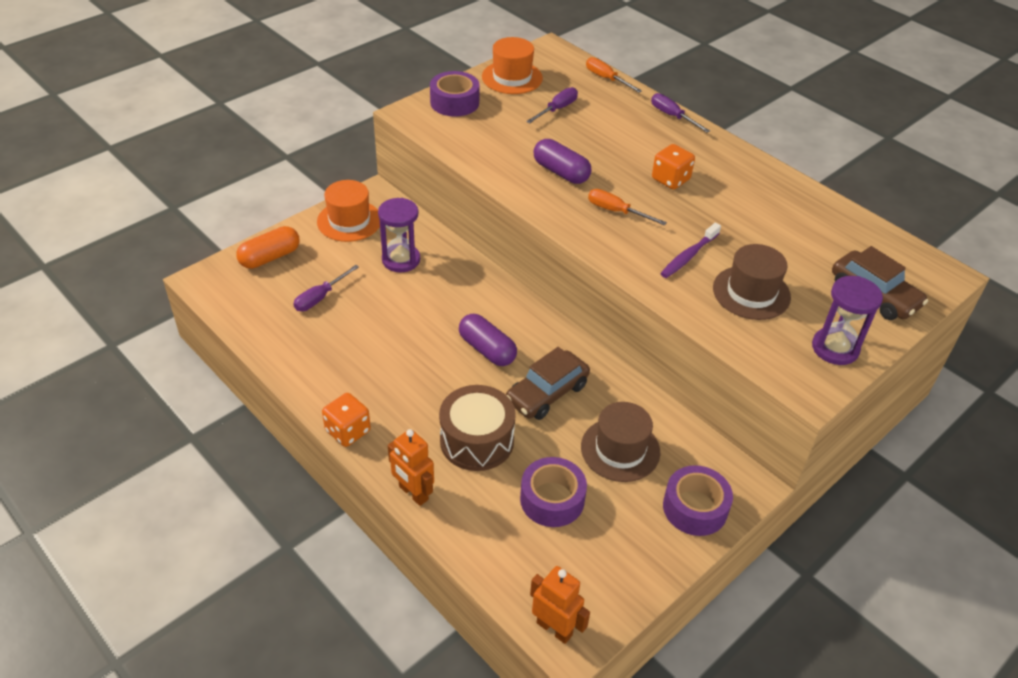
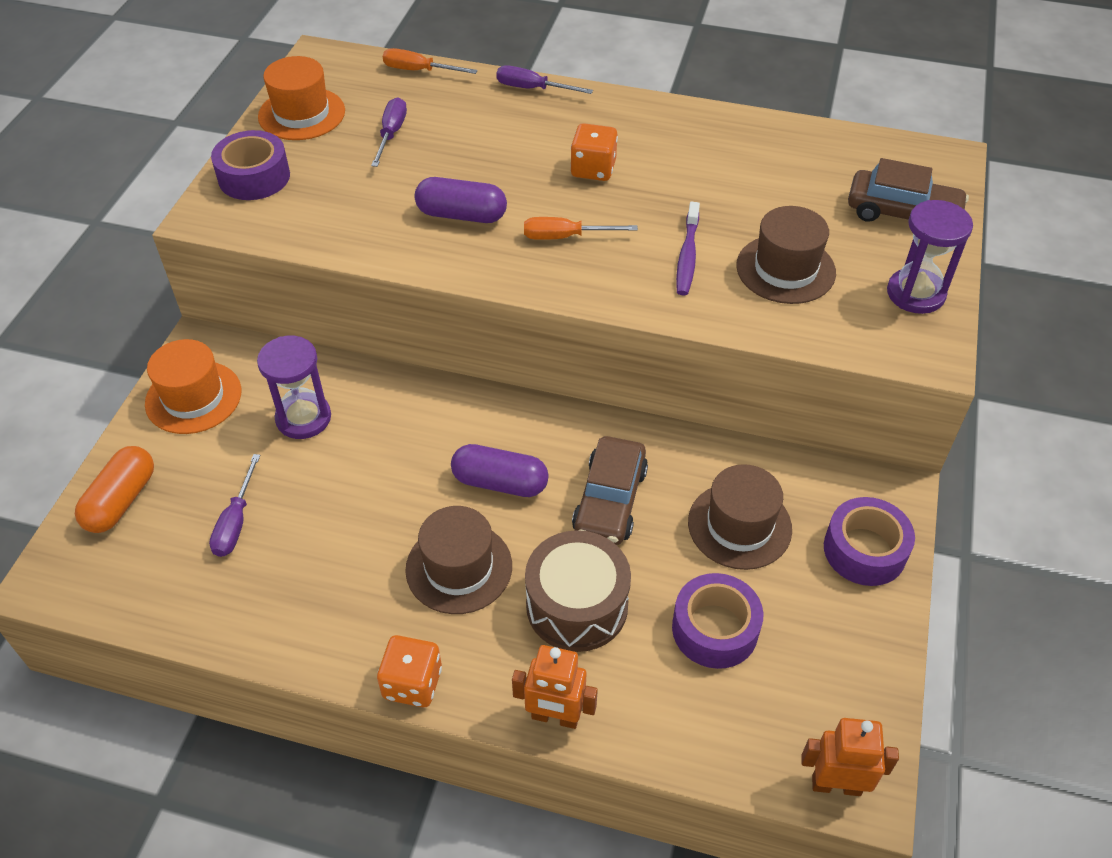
camera: 30 degrees left, 5 degrees up
none -> brown hat [405,506,512,614]

